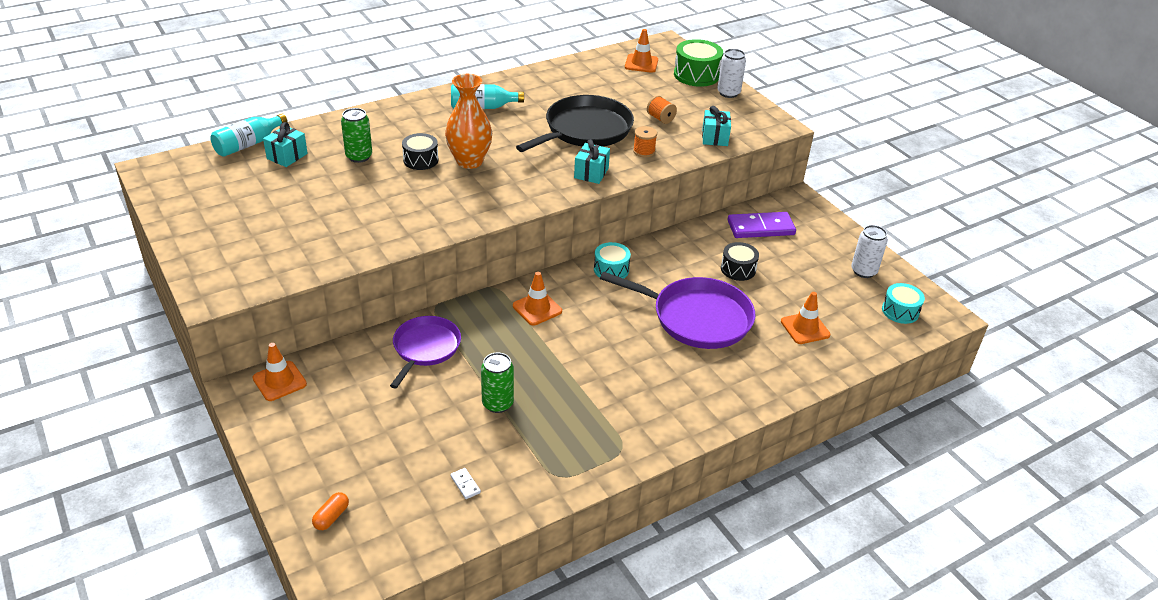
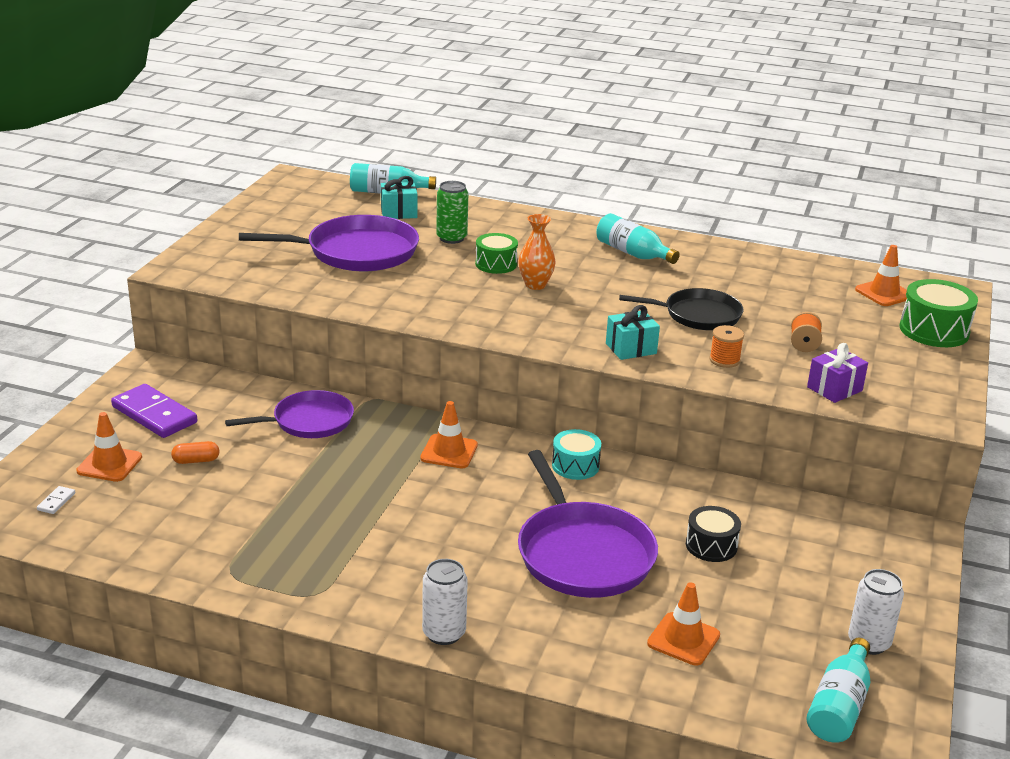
camera: 50 degrees right, 10 degrees down
orange traffic cone [253,343,307,401] -> orange traffic cone moved to [76,412,142,482]
orange capsule [312,492,349,530] -> orange capsule moved to [171,441,220,464]
black drum [402,133,439,170] -> green drum [475,233,518,274]
orange vase [445,74,492,169] -> orange vase [518,214,556,290], size x0.65
white domino [450,468,481,499] -> white domino moved to [37,486,75,514]
green can [481,352,514,413] -> none
black pan [516,95,634,152] -> black pan [619,288,743,330], size x0.65
turquoise gift [702,106,731,146] -> purple gift [807,343,868,403]
white can [717,49,746,98] -> white can moved to [422,559,468,645]
purple domino [728,212,796,238] -> purple domino moved to [111,384,197,438]
turquoise drum [882,283,925,324] -> turquoise bottle [807,638,870,743]
none -> purple pan [239,215,419,271]

